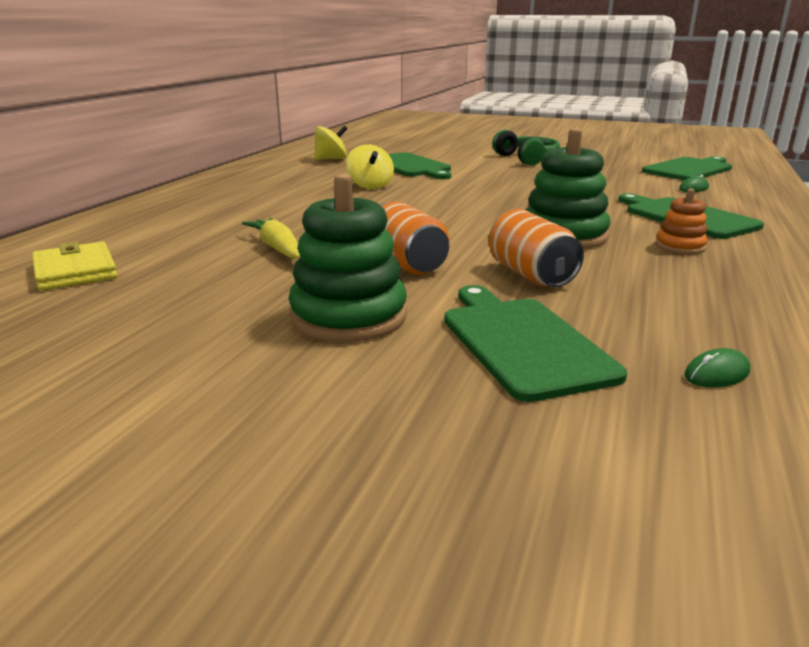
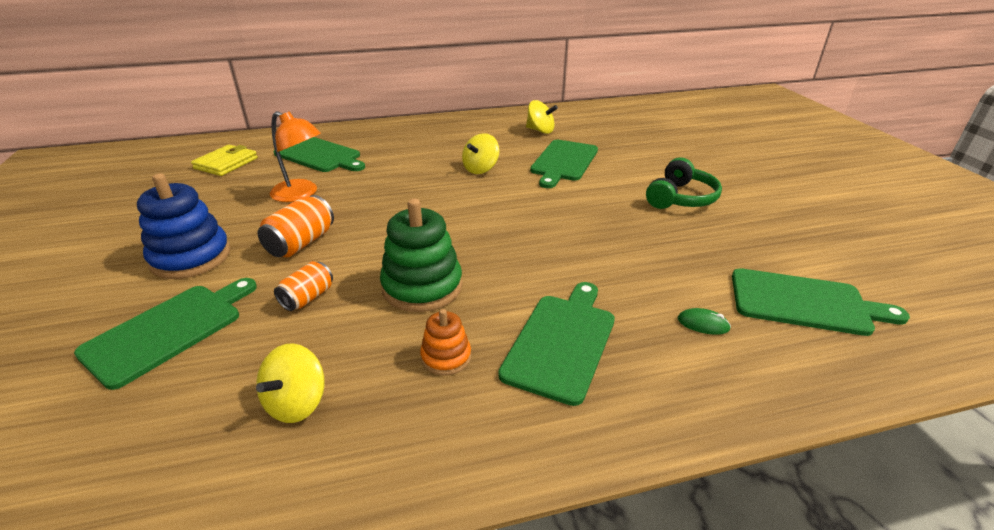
camera: 55 degrees right, 10 degrees up
yellow carrot [242,218,300,259] -> orange lamp [270,111,321,202]
green stacking toy [288,174,407,342] -> blue stacking toy [137,173,231,279]
orange can [489,209,584,287] -> orange can [274,261,333,311], size x0.67
green mouse [684,348,750,388] -> none
none -> yellow spinning top [256,343,325,423]
none -> green cutting board [273,137,365,172]

